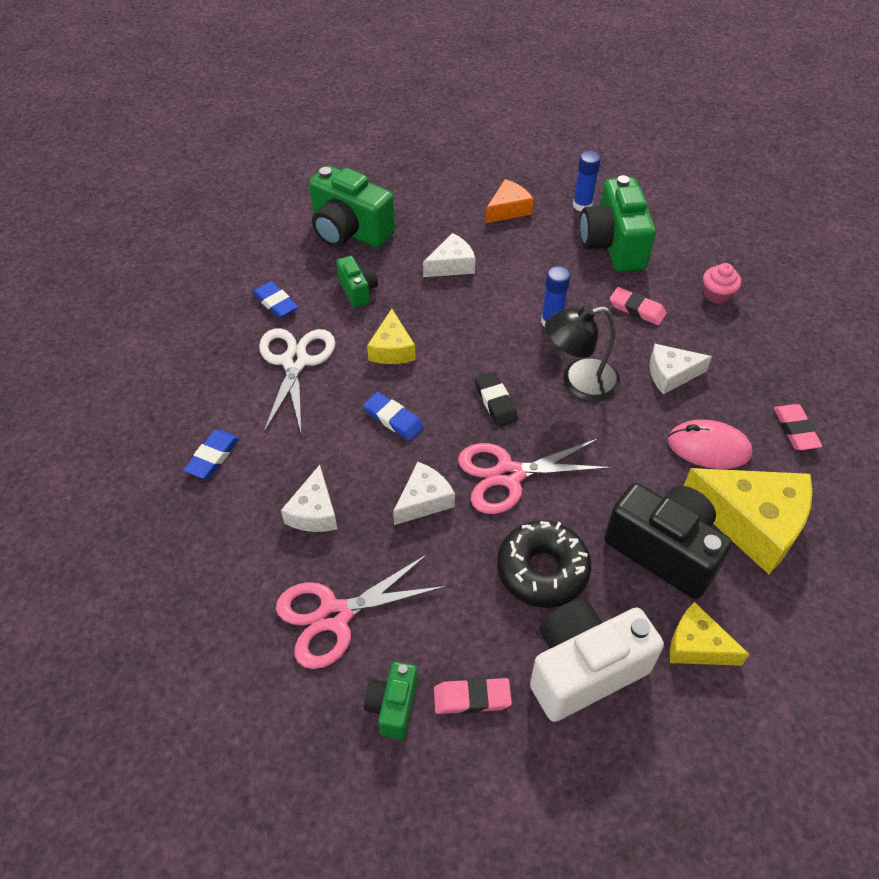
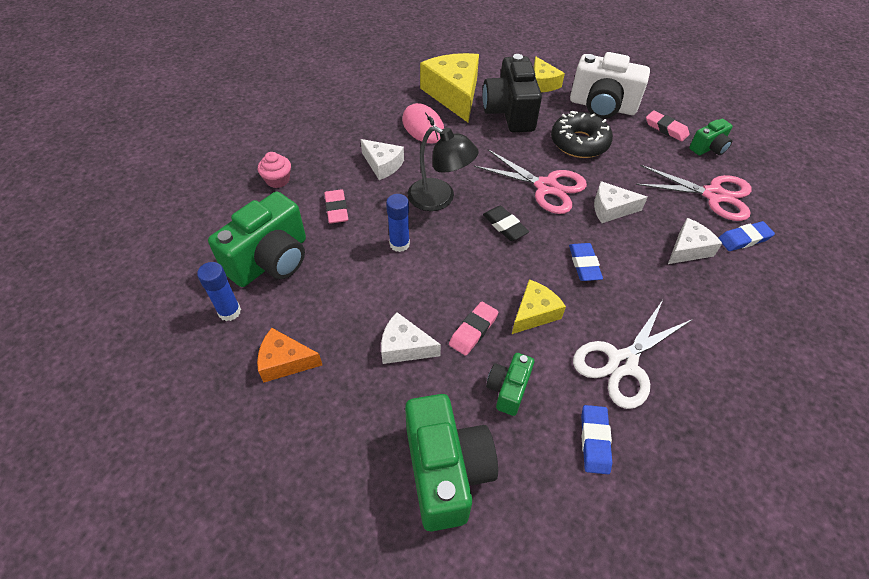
camera: 135 degrees left, 0 degrees up
blue eraser [184,430,239,479] -> blue eraser moved to [718,221,775,251]
black eraser [475,372,518,427] -> black eraser turned 60 degrees counterclockwise [483,206,529,241]
pink eraser [774,404,822,450] -> pink eraser moved to [449,302,498,356]

